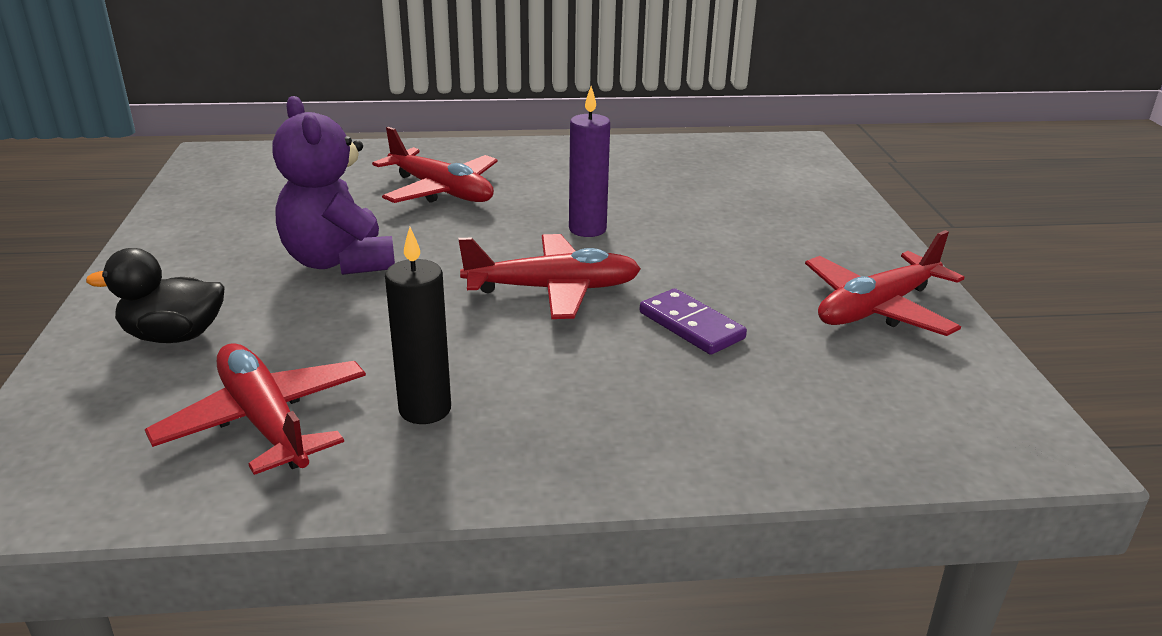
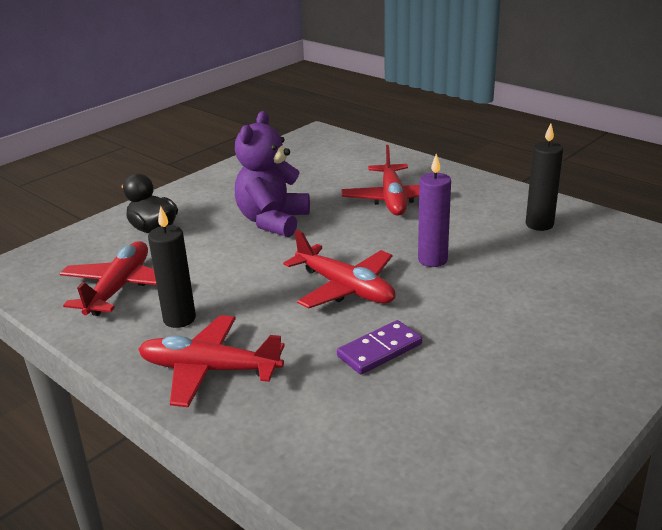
camera: 50 degrees right, 0 degrees up
purple domino [640,288,747,355] -> purple domino turned 45 degrees clockwise [337,320,422,374]
red plane [805,230,965,336] -> red plane moved to [138,315,285,407]
none -> black candle [526,123,563,231]

